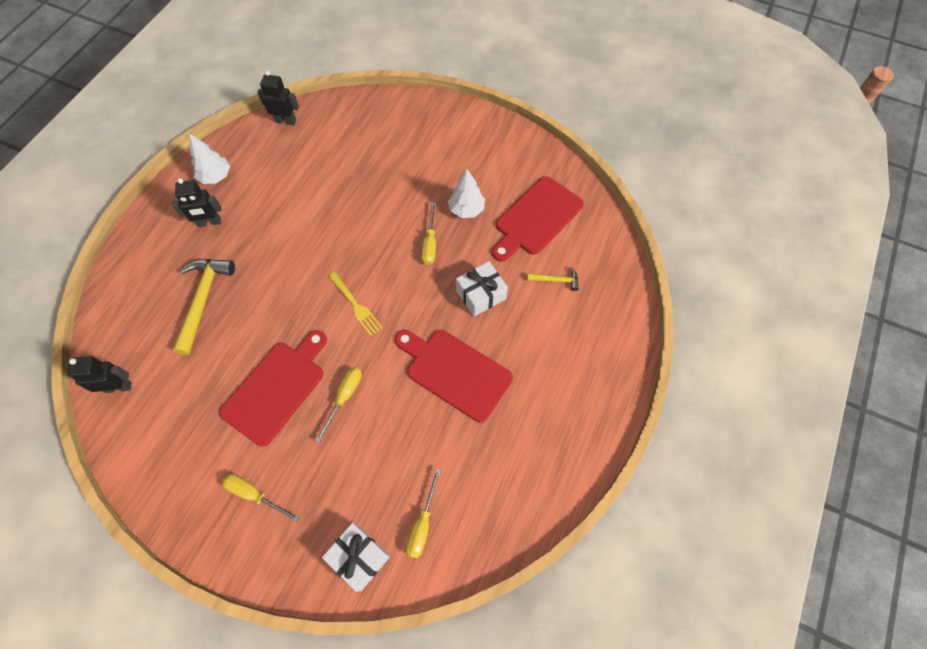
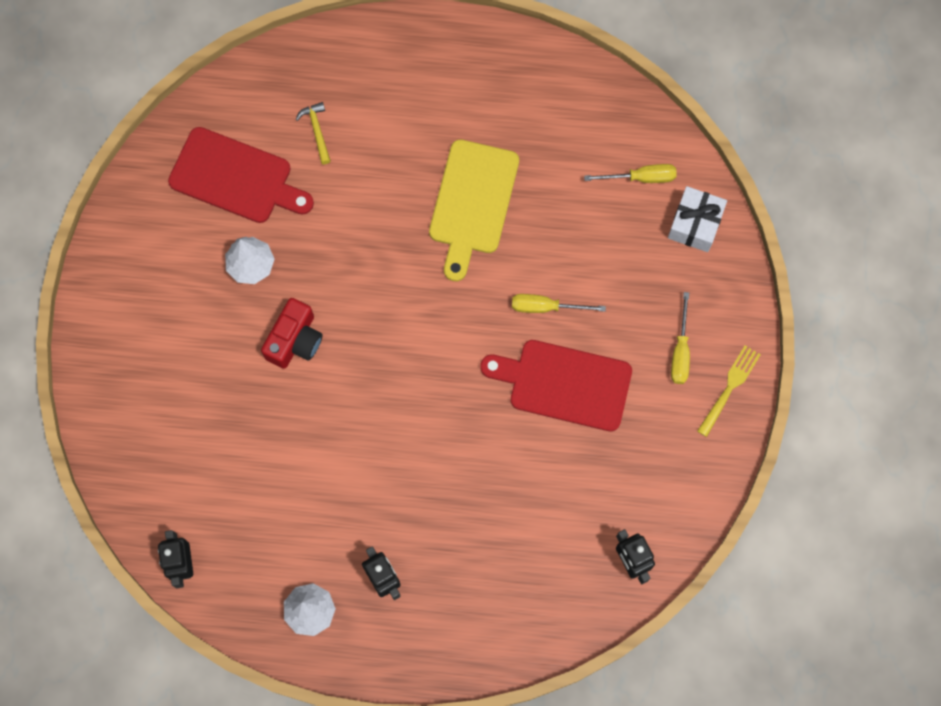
camera: 110 degrees left, 10 degrees up
yellow hammer [173,259,235,355] -> none
yellow fork [328,272,383,336] -> yellow fork moved to [697,345,761,437]
red cutting board [395,330,513,422] -> yellow cutting board [429,139,519,281]
yellow screwdriver [421,202,436,265] -> none
white gift [456,261,508,317] -> none
none -> red camera [261,298,323,369]

